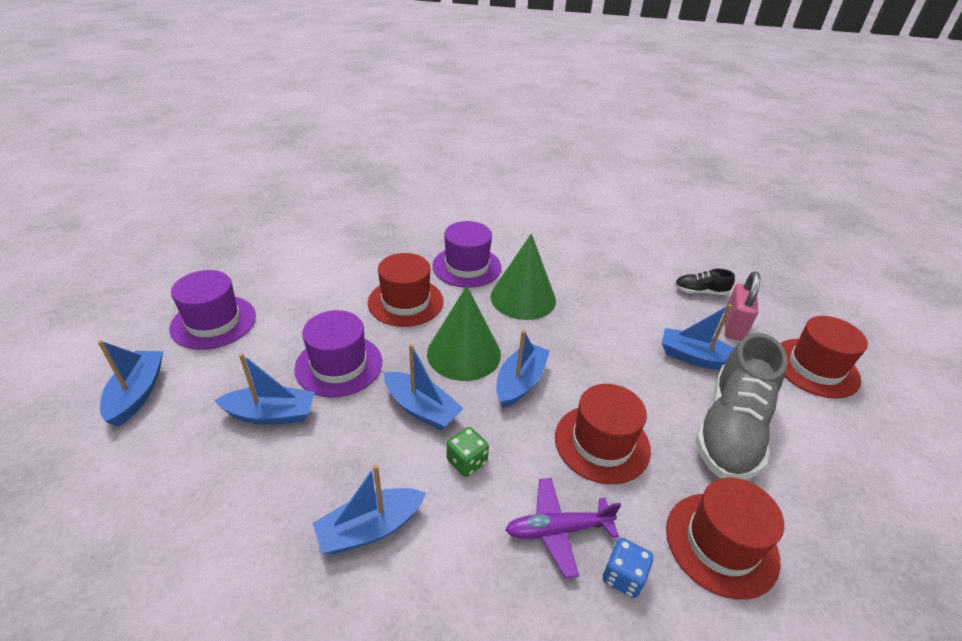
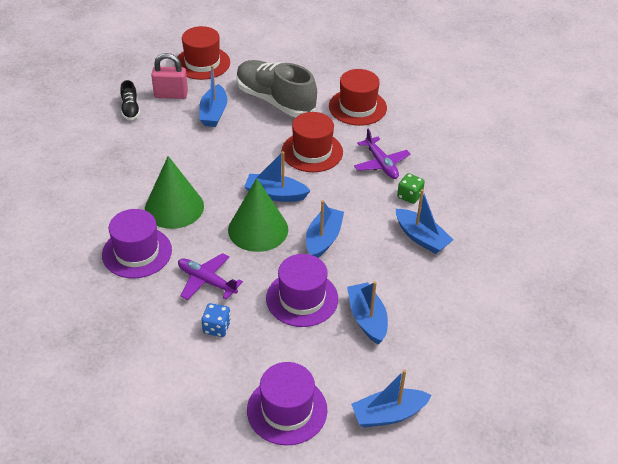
camera: 105 degrees left, 5 degrees up
red hat [368,253,444,327] -> purple plane [178,253,243,300]
green dice [447,427,489,477] -> green dice moved to [397,173,425,204]
blue dice [603,538,653,598] -> blue dice moved to [202,303,231,337]
grey shoe [695,333,787,480] -> grey shoe turned 150 degrees counterclockwise [236,60,317,117]

